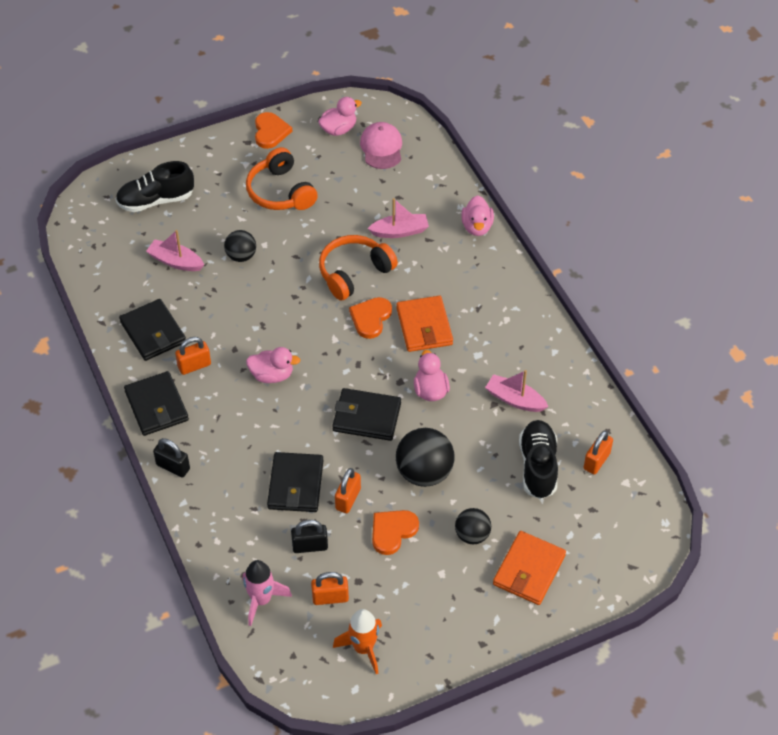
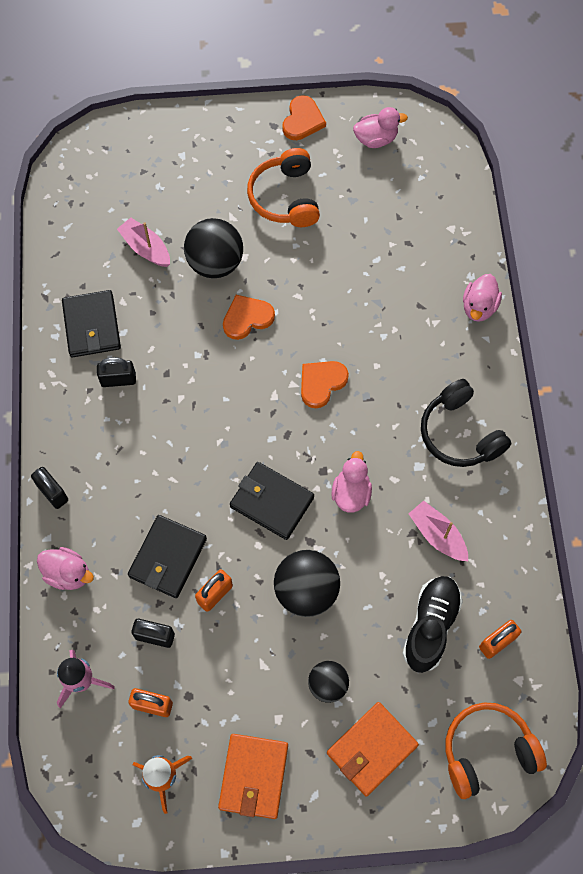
camera: 20 degrees right, 15 degrees up
black shoe [115,161,194,212] -> none
black wallet [124,371,189,436] -> none
orange padlock [175,337,211,375] -> black padlock [97,357,136,387]
black ball [224,230,256,262] -> black ball [184,218,243,278], size x1.66
pink duck [246,347,301,383] -> pink duck moved to [37,547,94,590]
orange headphones [319,235,398,300] -> orange headphones moved to [445,702,547,799]
pink cap [360,122,402,169] -> none
pink boat [368,198,429,238] -> none
orange heart [372,510,419,555] -> orange heart moved to [223,295,275,340]
orange wallet [396,296,453,352] -> orange wallet moved to [218,734,288,819]
none -> black headphones [421,379,511,467]

